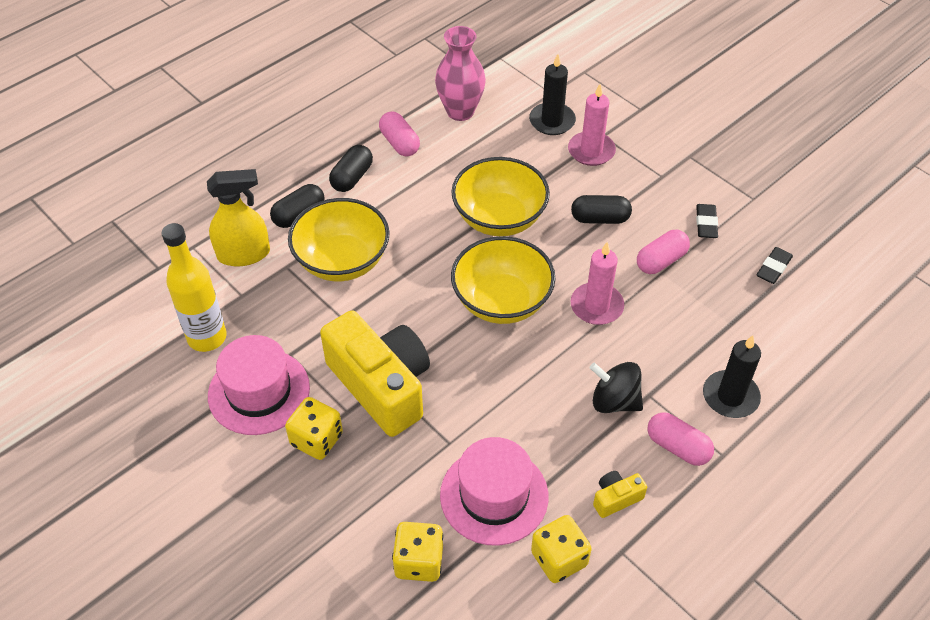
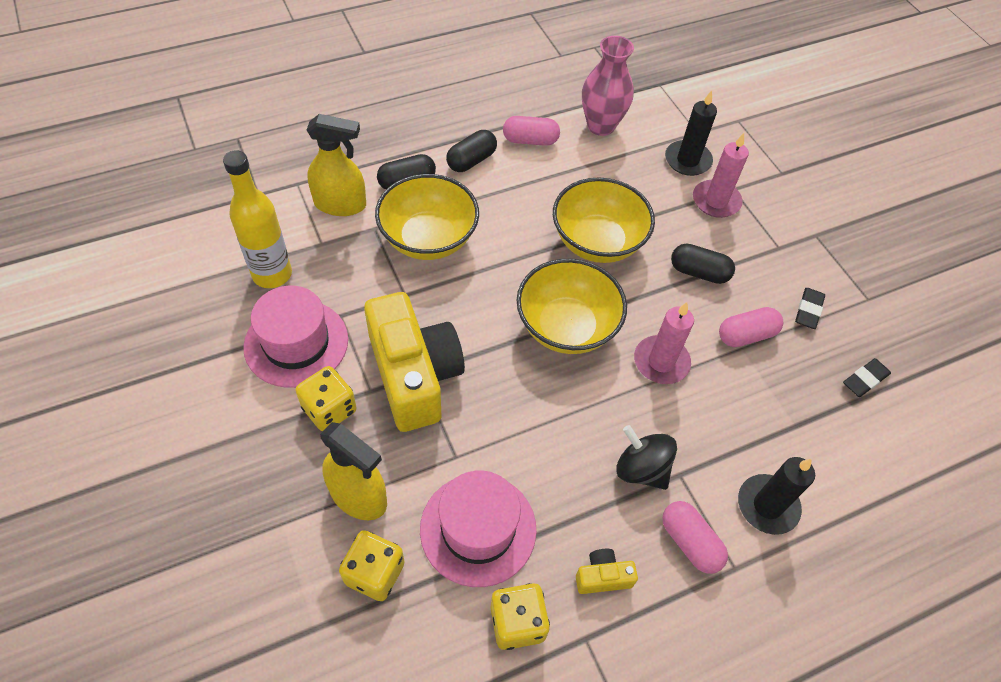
camera: 15 degrees right, 5 degrees up
pink capsule [379,112,420,156] -> pink capsule turned 75 degrees counterclockwise [503,116,560,146]
none -> yellow spray bottle [320,422,387,520]

